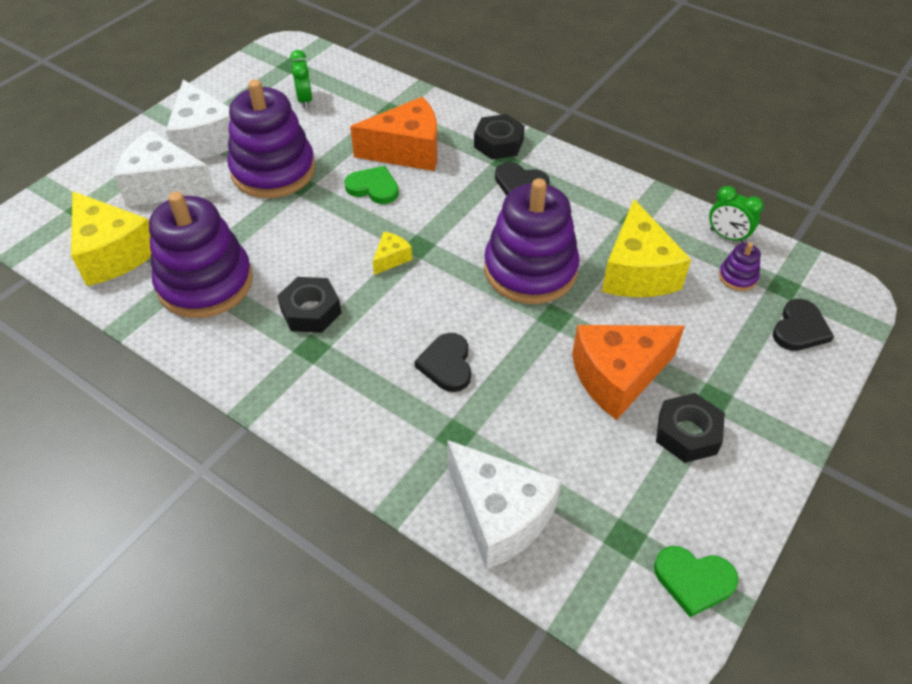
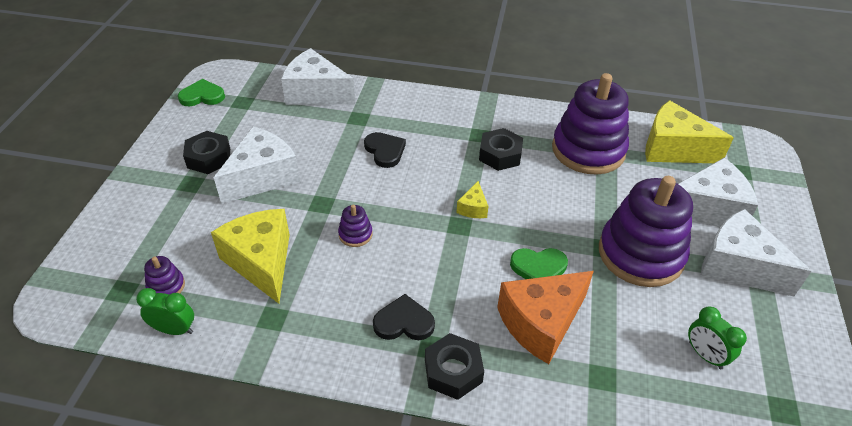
camera: 155 degrees right, 5 degrees down
purple stacking toy [484,178,580,304] -> purple stacking toy [338,204,373,247], size x0.41
orange cheese [572,325,685,420] -> white cheese [214,127,300,204]
black heart [773,299,834,351] -> none

